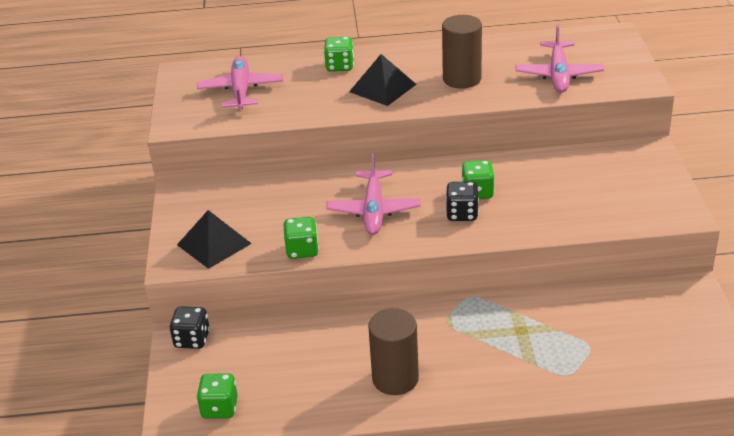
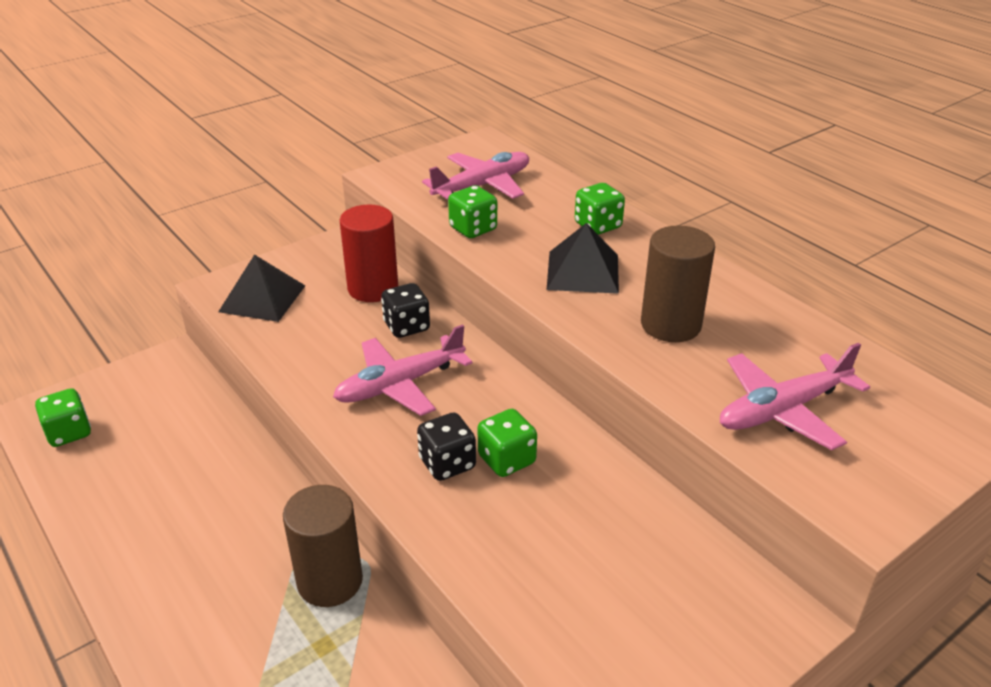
camera: 55 degrees right, 0 degrees up
black dice [169,306,210,349] -> black dice moved to [381,283,430,338]
green dice [284,217,319,259] -> green dice moved to [448,185,497,238]
brown cylinder [368,308,419,395] -> brown cylinder moved to [283,485,363,607]
none -> red cylinder [340,205,398,302]

